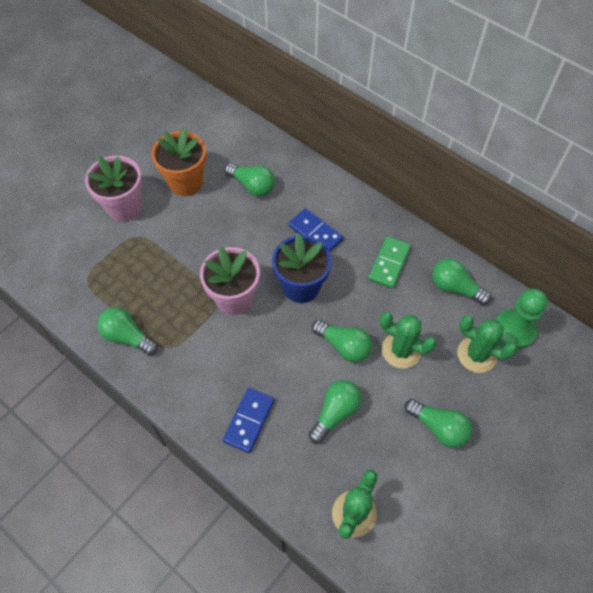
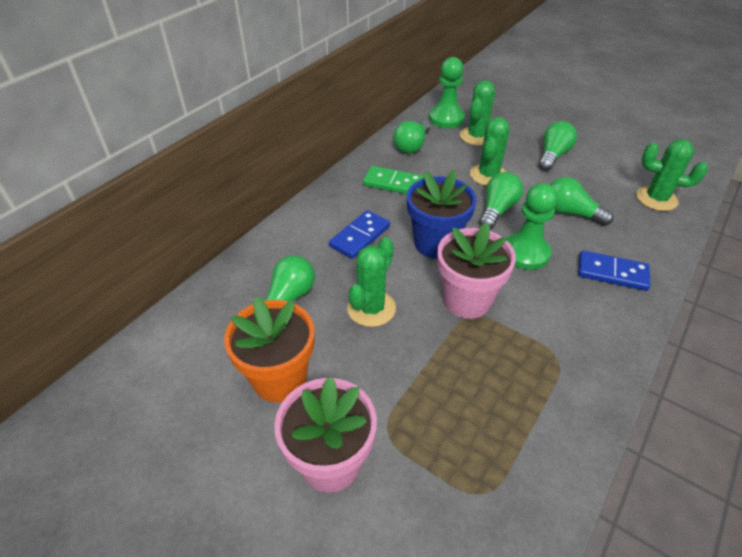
camera: 95 degrees left, 15 degrees down
green light bulb [97,307,158,356] -> none
none -> green cactus [347,237,396,327]
none -> green pawn [506,183,558,270]

